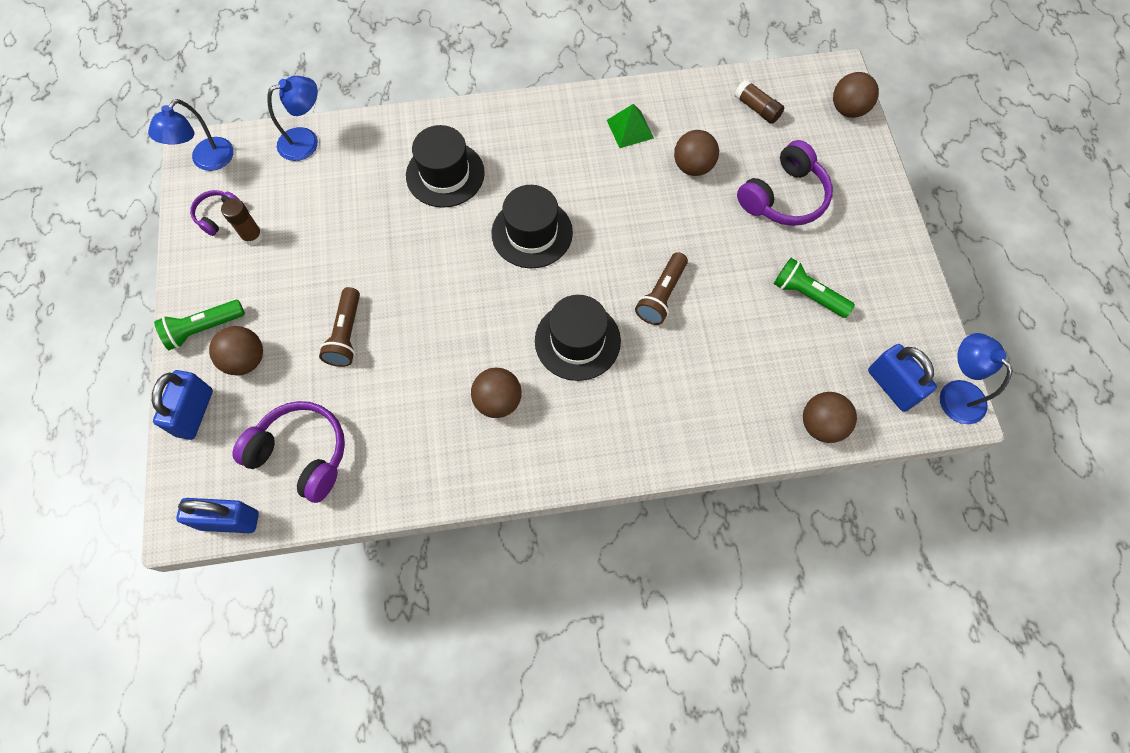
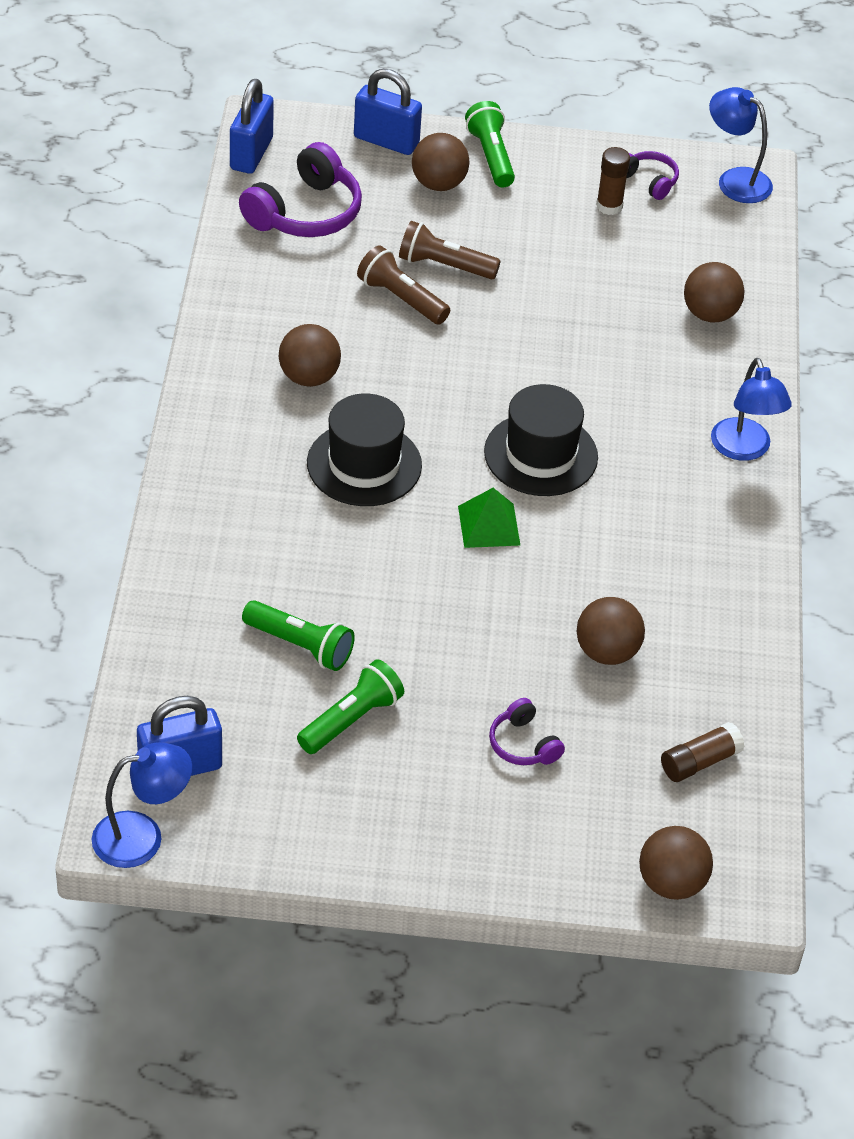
camera: 100 degrees right, 20 degrees down
blue lamp [267,76,318,161] -> blue lamp moved to [711,358,792,461]
black hat [406,125,485,208] -> none
green pyramid [607,104,654,148] -> green pyramid moved to [458,488,520,548]
brown flashlight [635,252,688,325] -> brown flashlight moved to [357,245,450,324]
purple headphones [737,140,833,226] -> purple headphones [489,698,565,765], size x0.53
brown ball [803,392,857,443] -> brown ball moved to [684,262,745,322]
none -> green flashlight [242,600,355,671]

